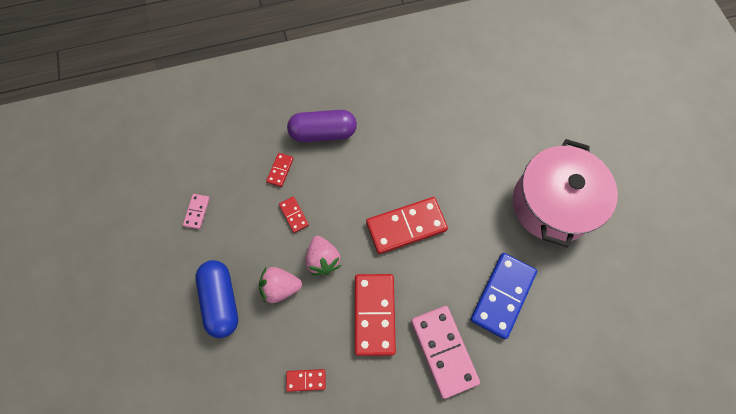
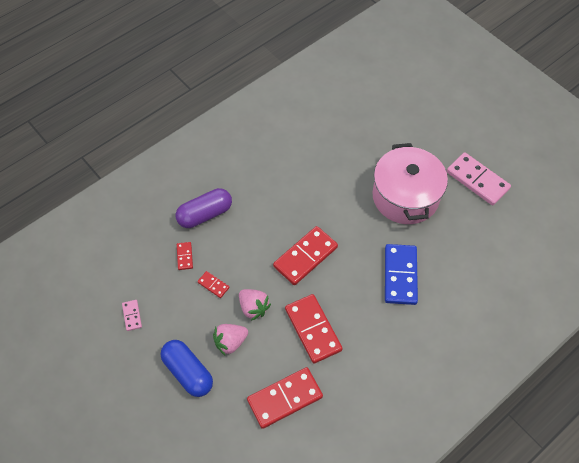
camera: 25 degrees left, 10 degrees down
red domino [286,369,326,392] -> red domino [247,367,323,429], size x2.13
pink domino [411,306,480,399] -> pink domino moved to [447,152,511,206]

